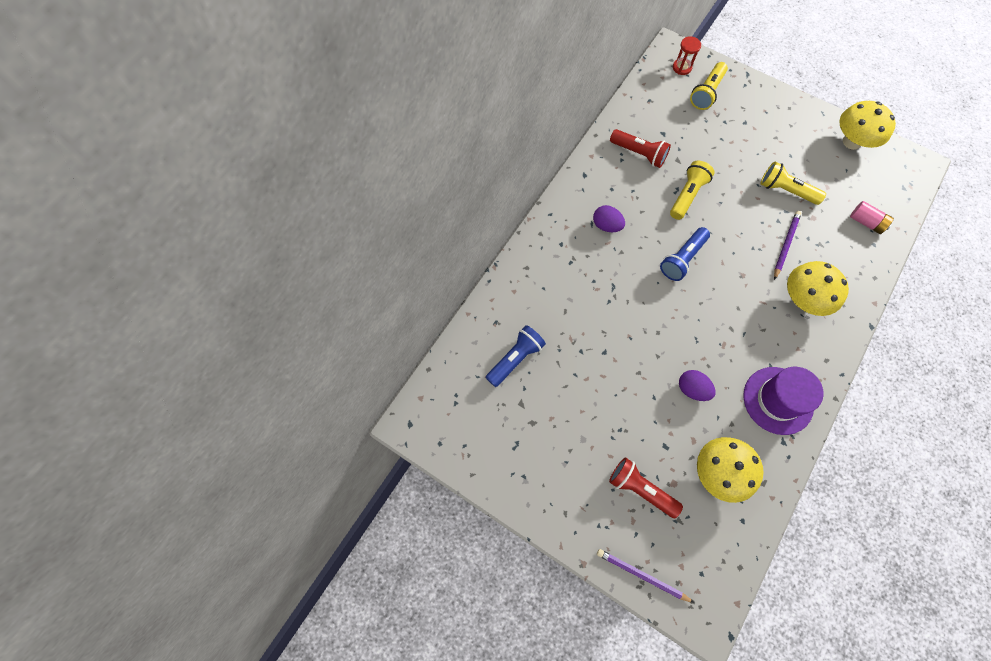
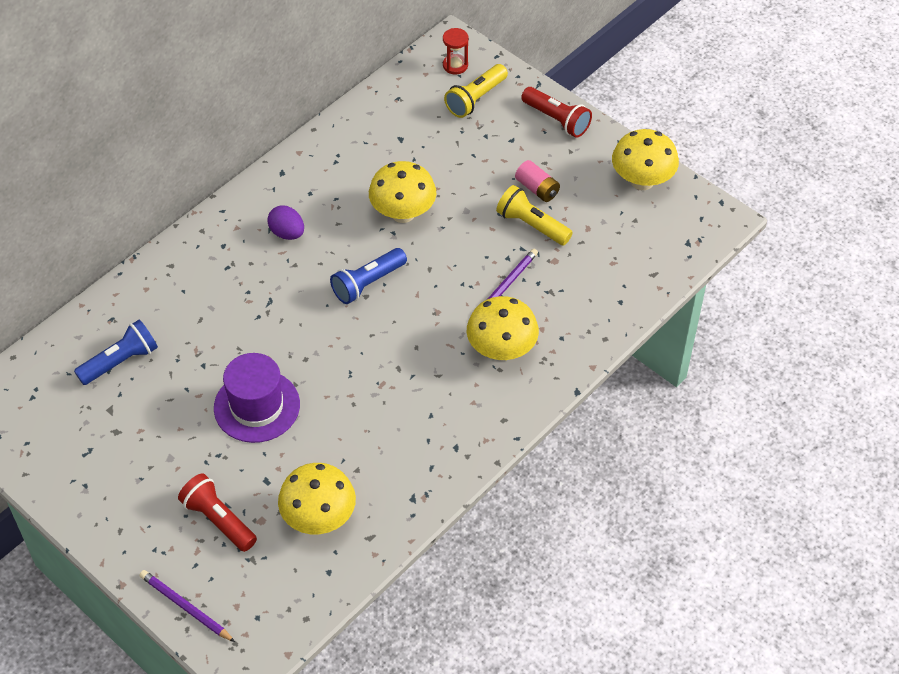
camera: 10 degrees right, 15 degrees down
red flashlight [610,129,671,168] -> red flashlight moved to [521,87,592,138]
yellow flashlight [670,161,714,220] -> yellow mushroom [369,161,436,223]
purple egg [679,370,716,401] -> none
purple hat [744,367,824,435] -> purple hat moved to [214,353,300,443]
pink battery [850,201,894,234] -> pink battery moved to [515,160,560,202]

